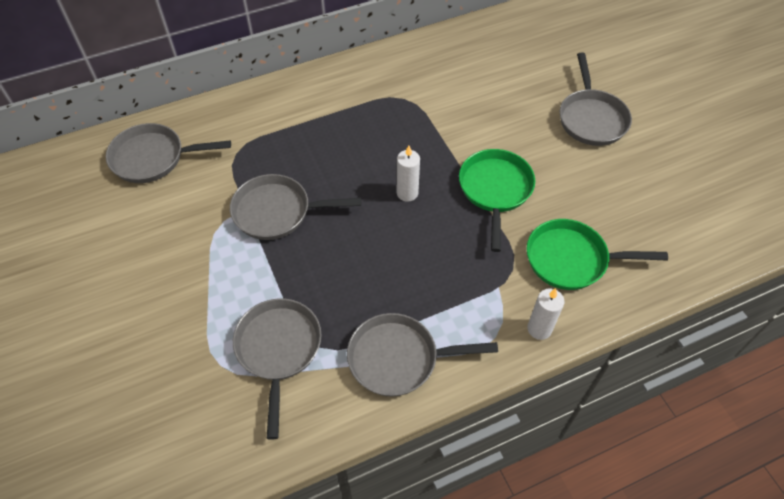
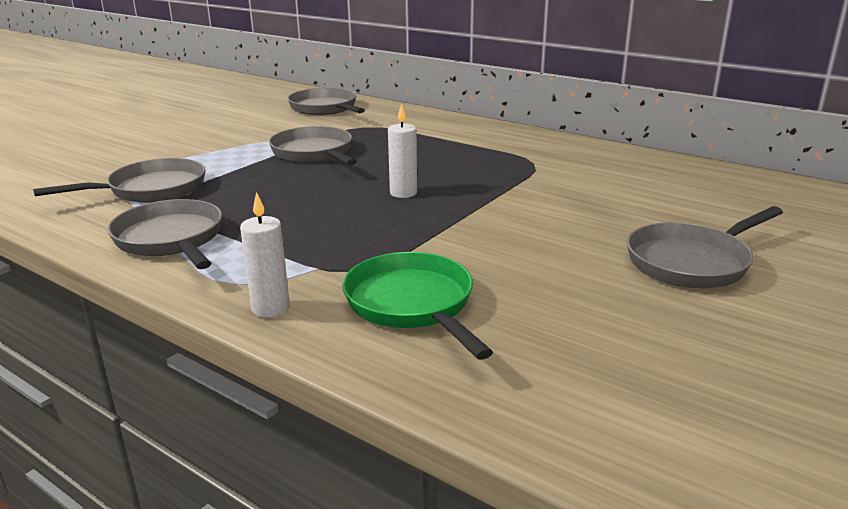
camera: 60 degrees right, 30 degrees down
green pan [459,149,535,252] -> none

